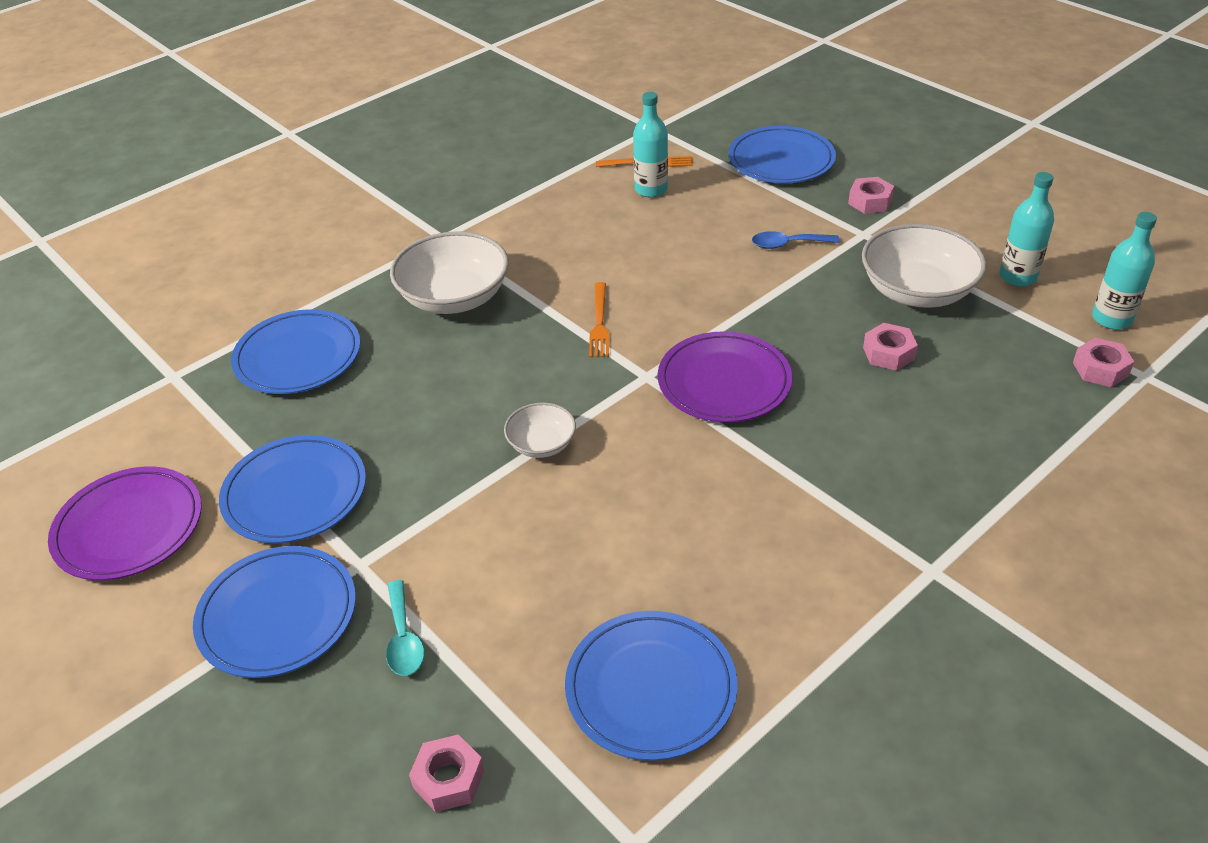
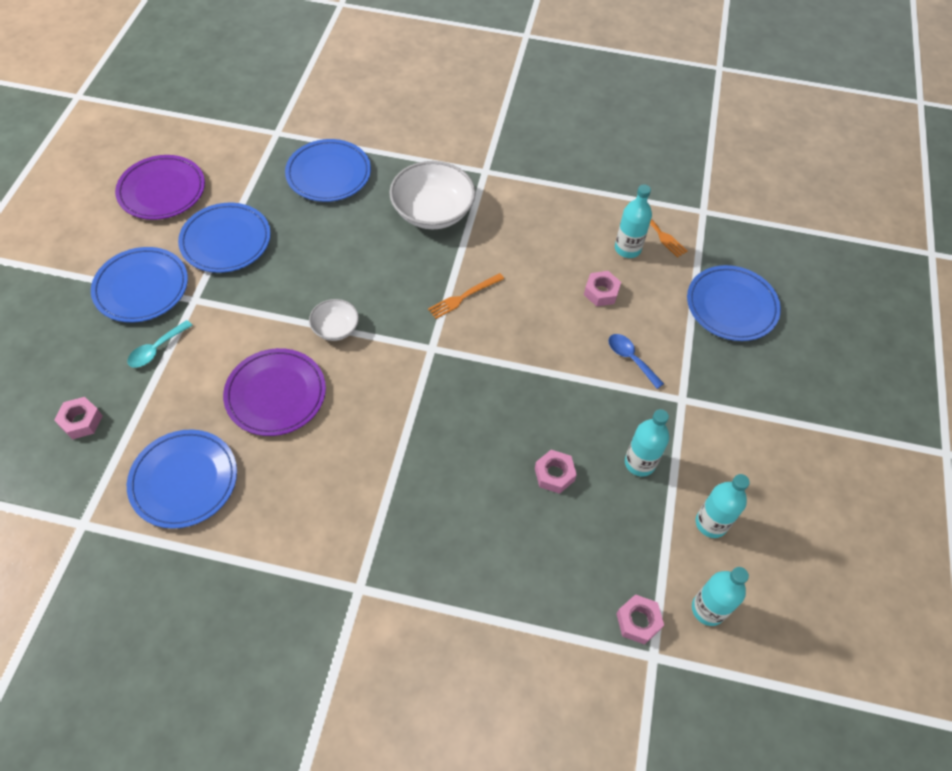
camera: 50 degrees right, 15 degrees up
purple plate [658,331,792,422] -> purple plate moved to [223,348,326,436]
pink nut [848,177,894,214] -> pink nut moved to [584,271,621,306]
white bowl [862,224,987,308] -> turquoise bottle [625,409,669,477]

